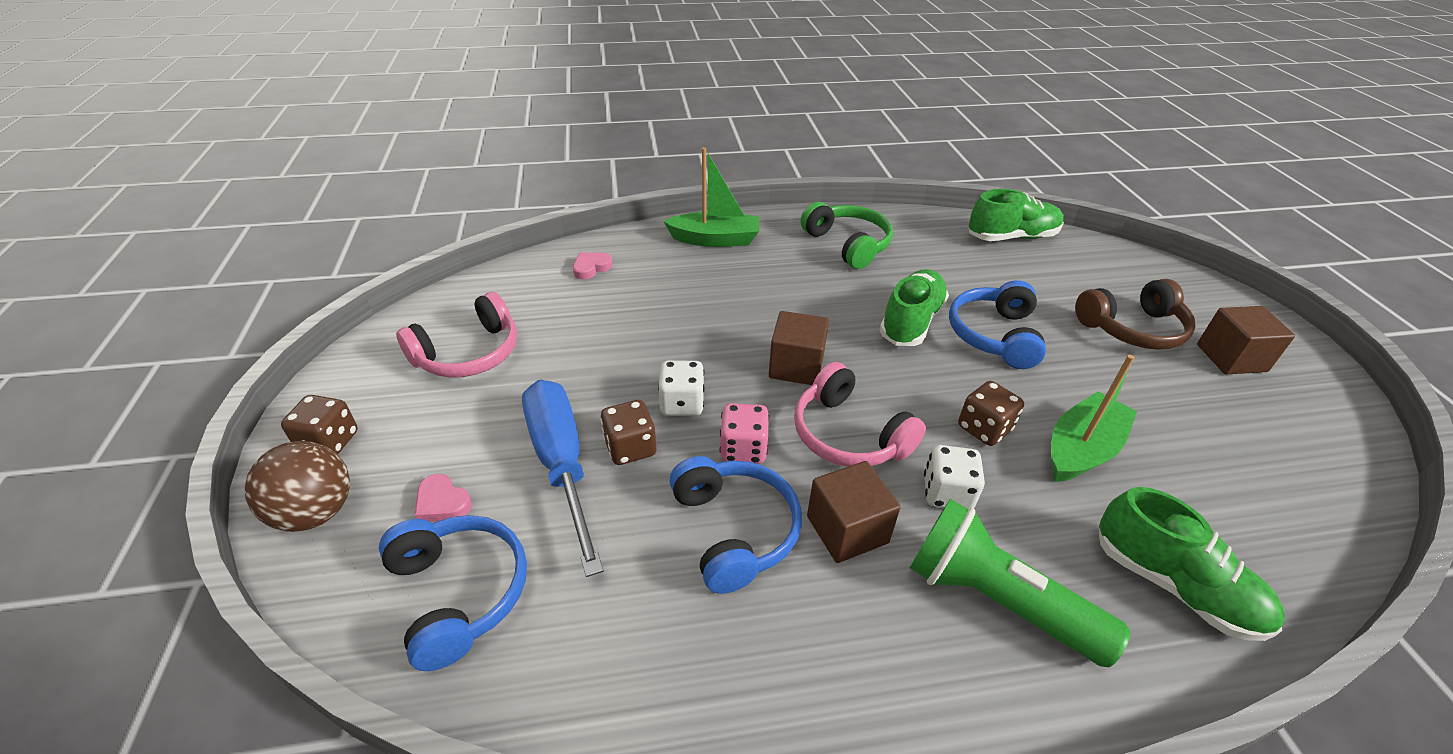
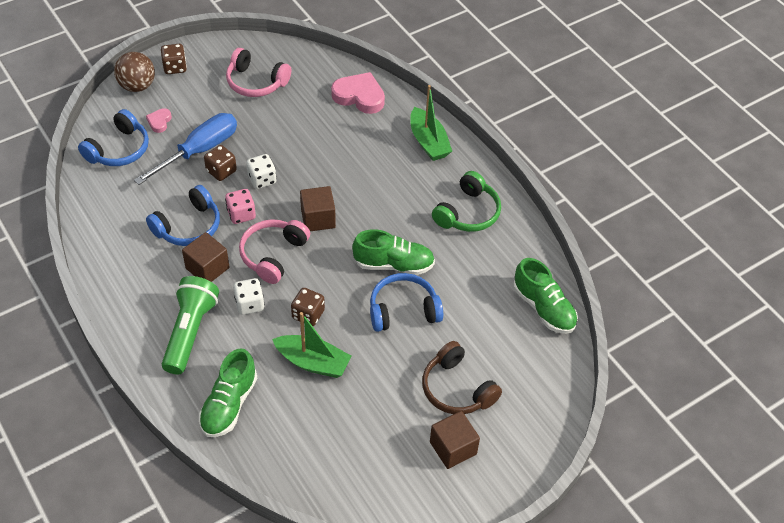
camera: 65 degrees right, 10 degrees up
pink heart [573,253,612,280] -> pink heart [331,72,385,114], size x1.98

